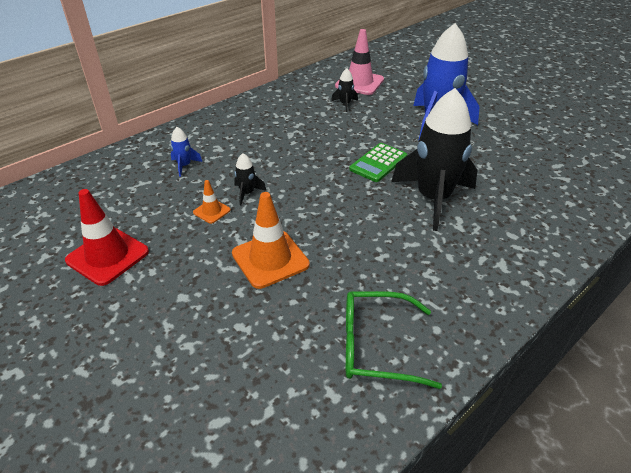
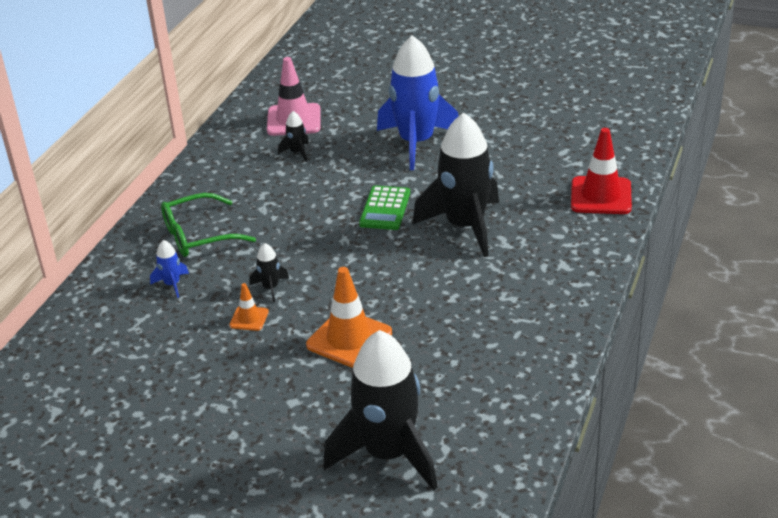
camera: 25 degrees left, 5 degrees down
red traffic cone [65,189,149,286] -> red traffic cone moved to [571,128,632,214]
green glasses [346,291,442,389] -> green glasses moved to [161,193,256,257]
none -> black rocket [323,330,438,491]

